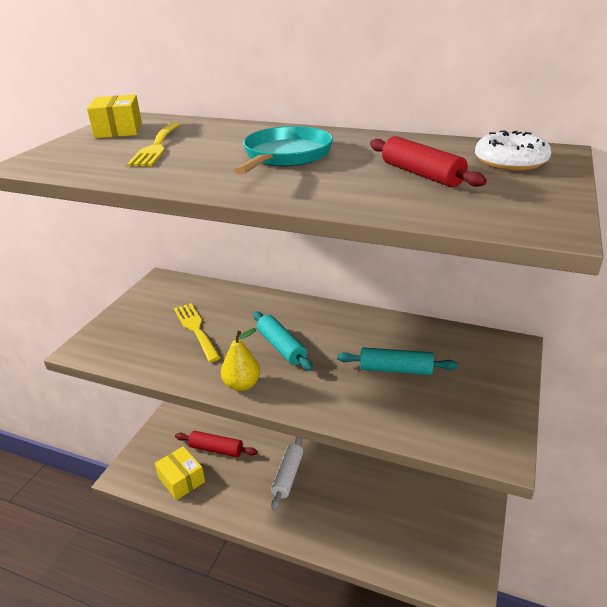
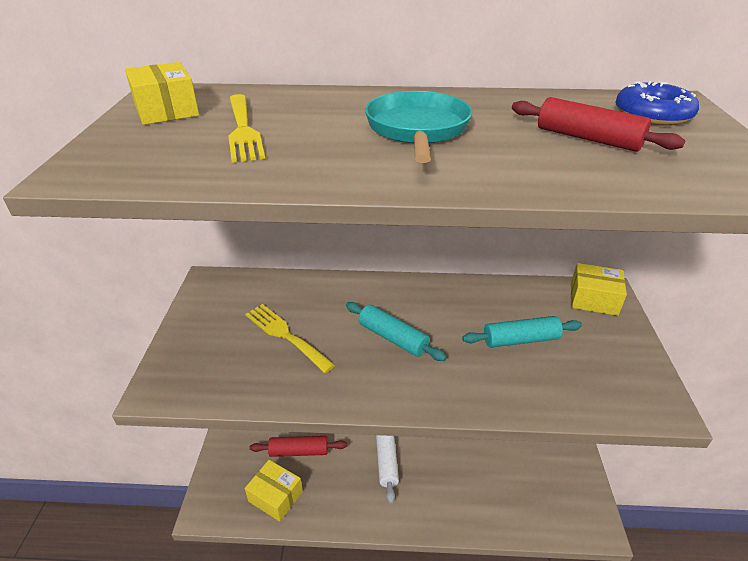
camera: 20 degrees left, 5 degrees up
yellow pear [221,328,260,391] -> none
white donut [475,130,551,171] -> blue donut [616,81,699,126]
none -> yellow box [571,263,627,316]

